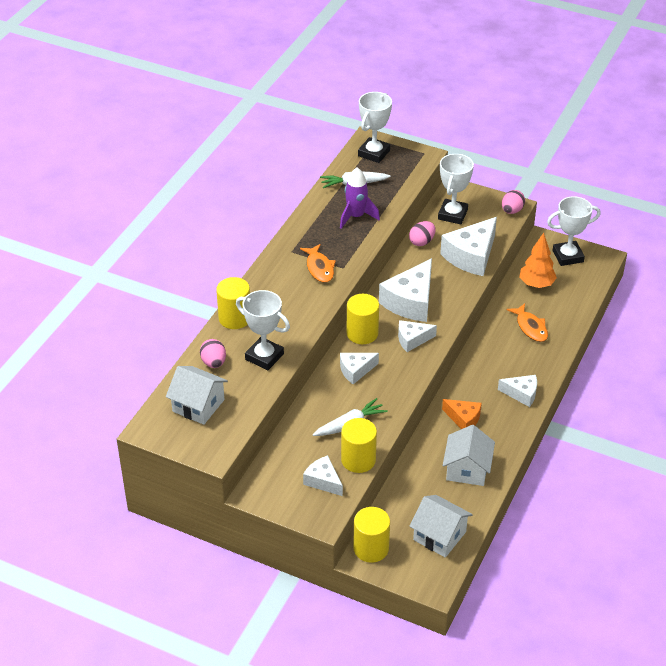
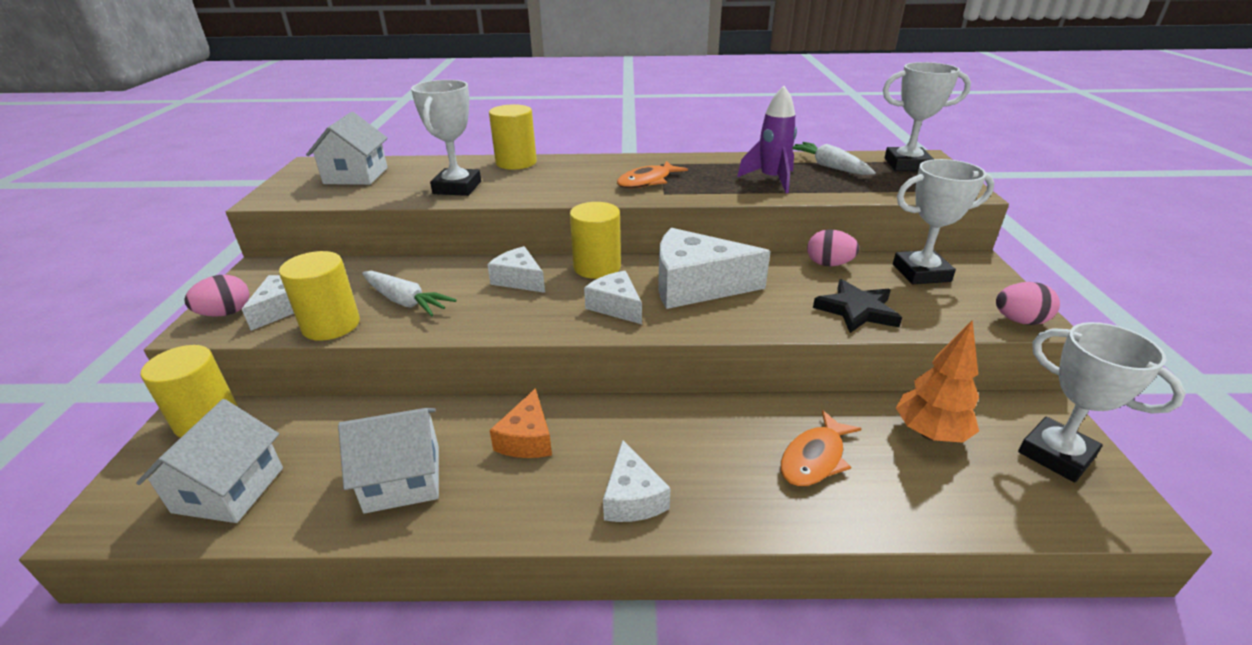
camera: 65 degrees right, 10 degrees down
pink egg [200,339,226,368] -> pink egg moved to [184,275,250,317]
white cheese [440,217,497,276] -> black star [813,279,902,333]

